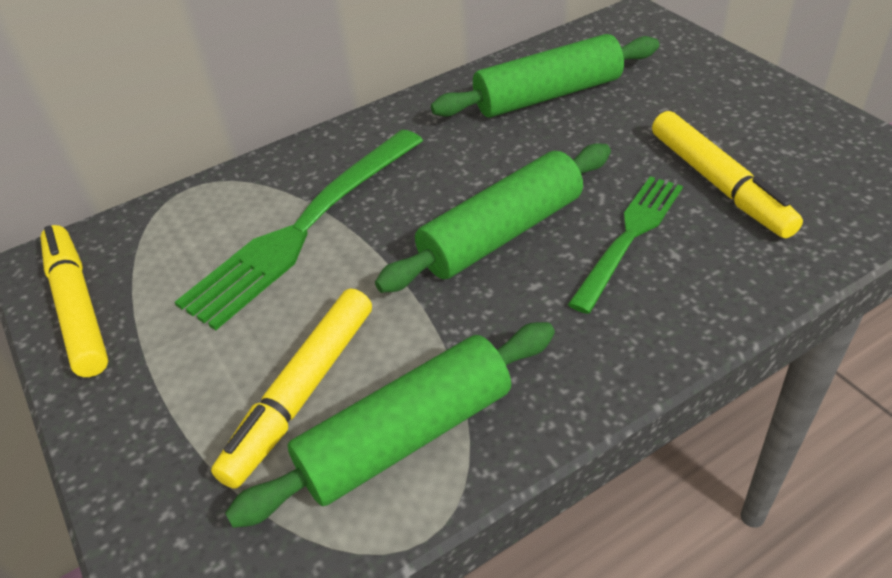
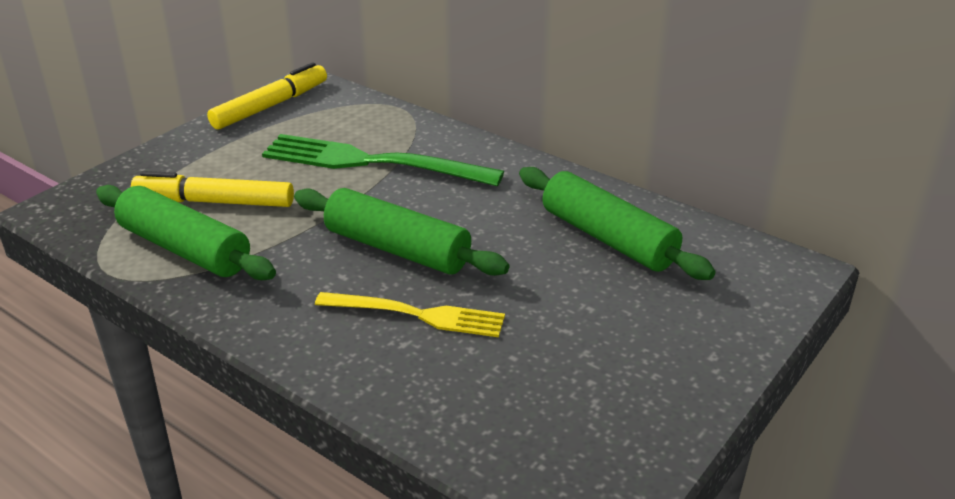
camera: 65 degrees right, 10 degrees down
green fork [568,176,683,314] -> yellow fork [315,292,505,337]
yellow marker [652,111,803,238] -> none

